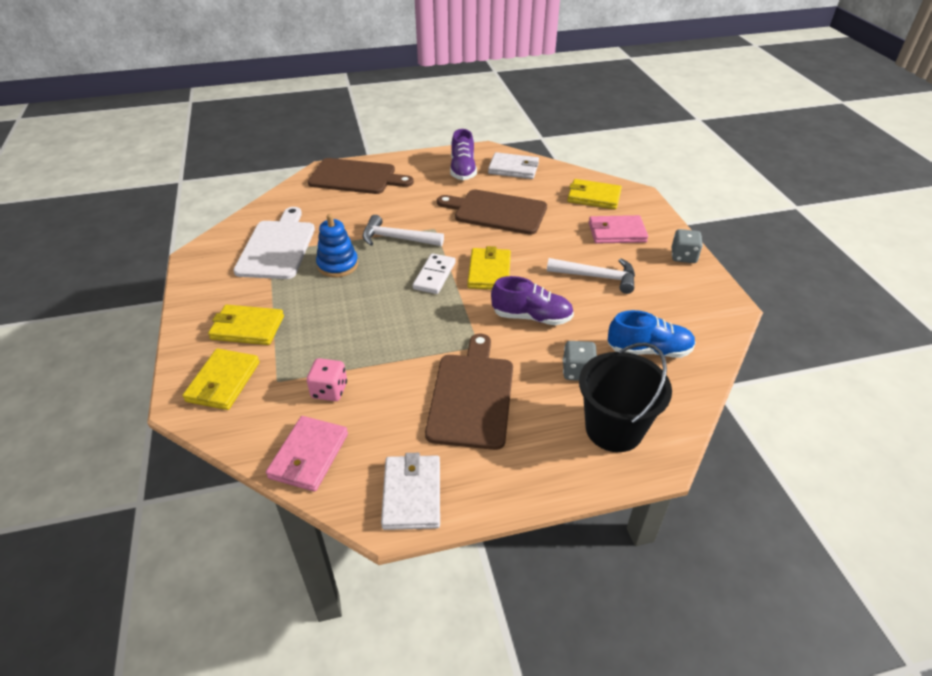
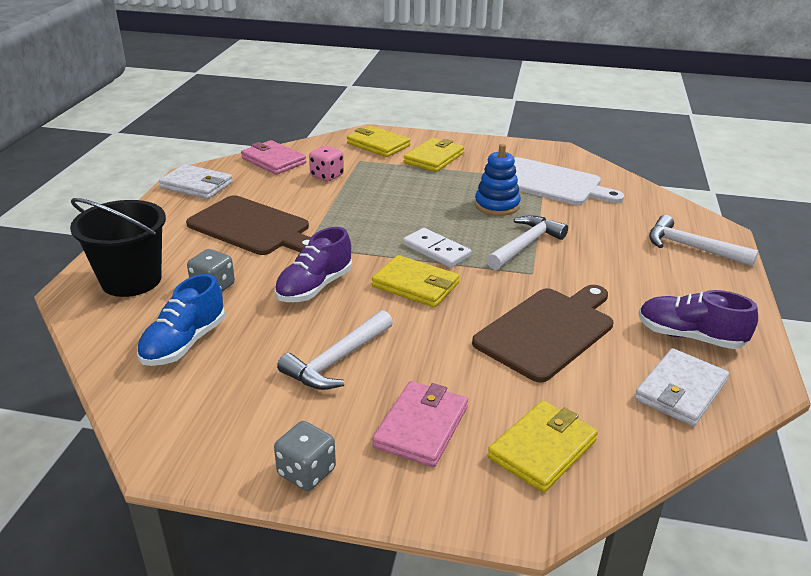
camera: 115 degrees right, 10 degrees down
brown cutting board [308,158,414,194] -> white hammer [649,215,759,267]

